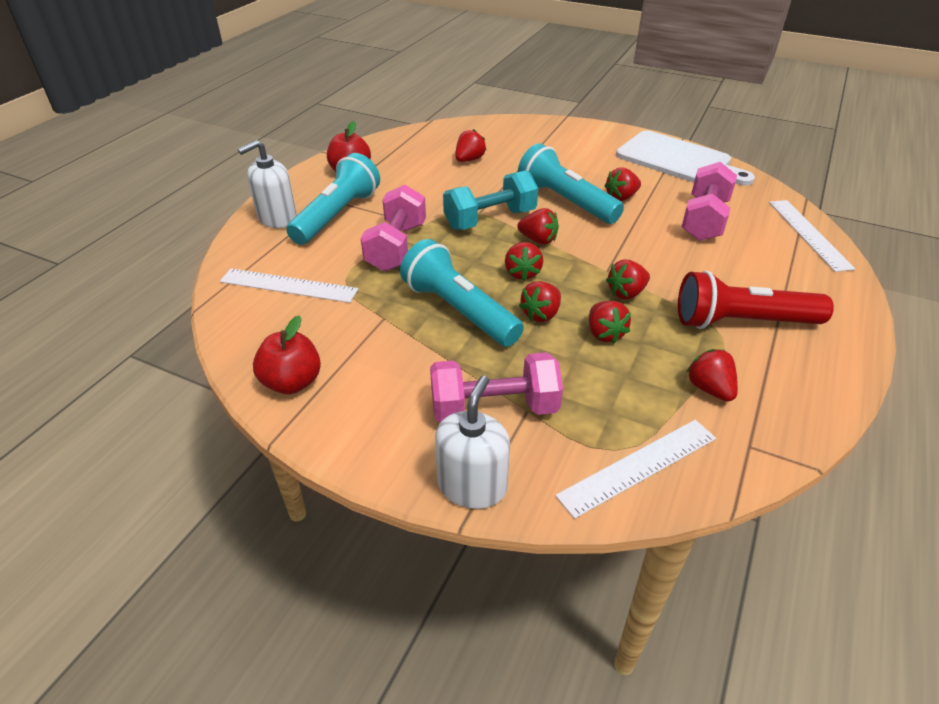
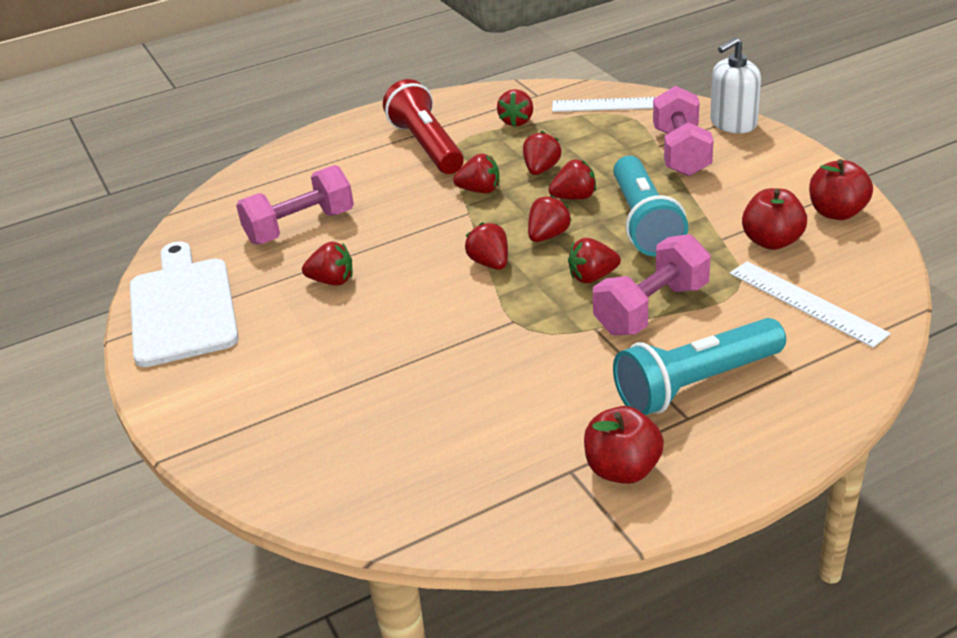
camera: 140 degrees left, 5 degrees down
white soap dispenser [238,140,297,228] -> none
pink dumbbell [430,352,563,423] -> pink dumbbell turned 60 degrees clockwise [653,86,714,176]
turquoise dumbbell [443,170,538,230] -> none
red strawberry [455,129,486,162] -> red strawberry moved to [568,238,621,283]
turquoise flashlight [518,143,624,224] -> none
red flashlight [678,271,834,329] -> red flashlight turned 150 degrees counterclockwise [383,79,464,174]
white ruler [769,200,855,272] -> none
none -> red apple [742,188,807,250]

